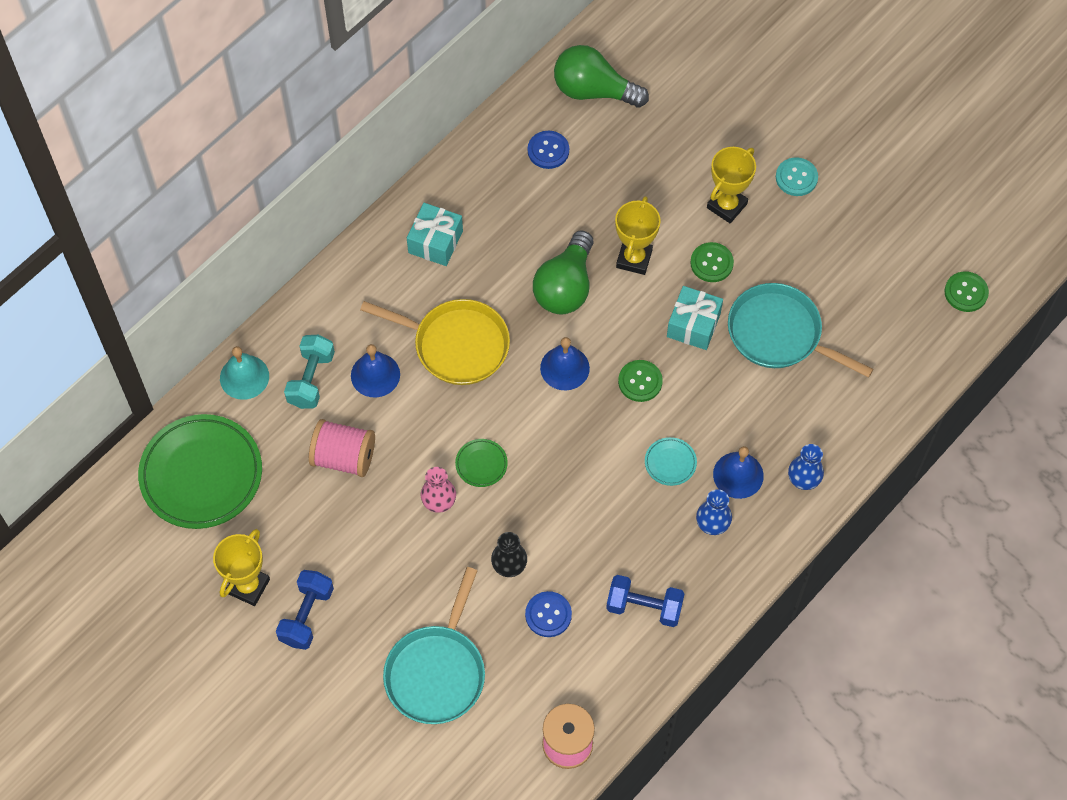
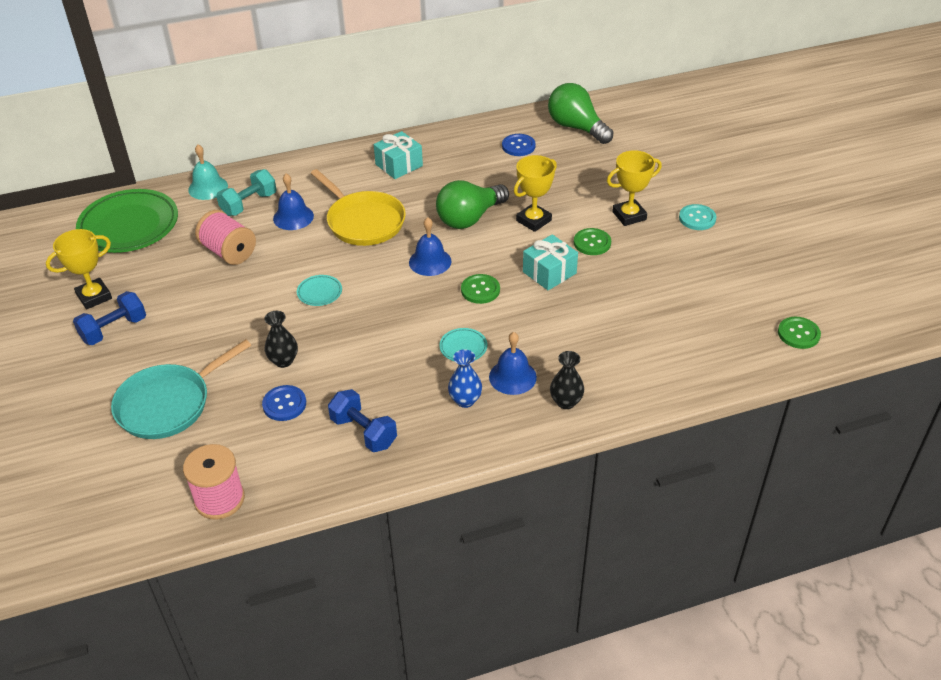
camera: 30 degrees right, 20 degrees down
pink vase [421,467,456,513] -> none
green plate [455,439,508,487] -> turquoise plate [297,275,342,306]
turquoise pan [728,283,873,378] -> none
blue vase [788,444,824,490] -> black vase [550,351,584,409]

